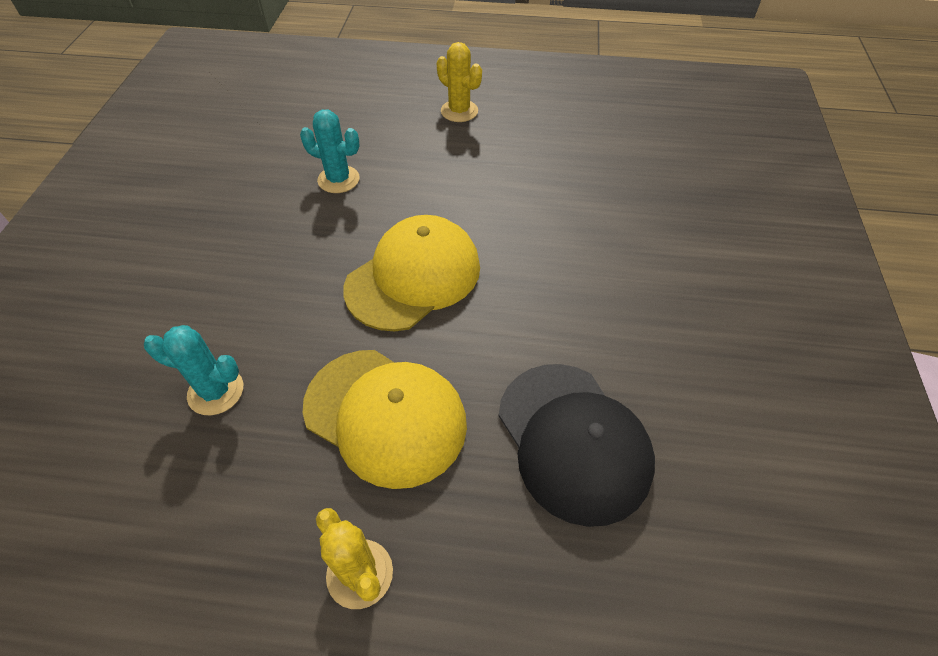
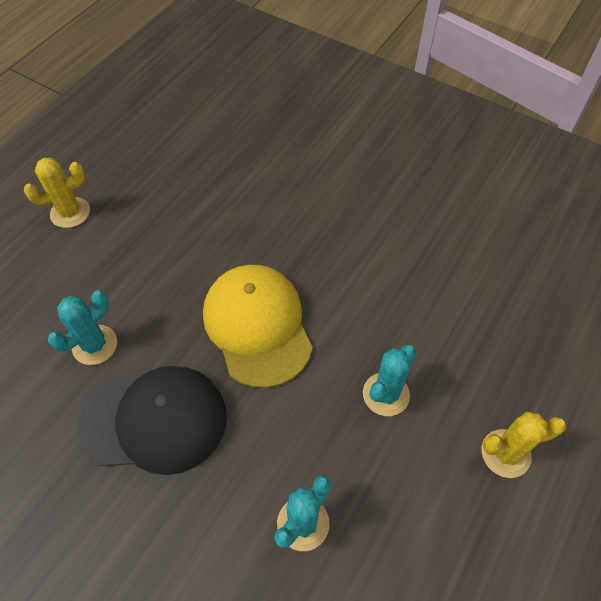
camera: 65 degrees left, 5 degrees up
yellow cap [303,350,467,489] -> turquoise cactus [363,345,416,416]
black cap [498,364,655,527] -> black cap moved to [78,366,227,475]

